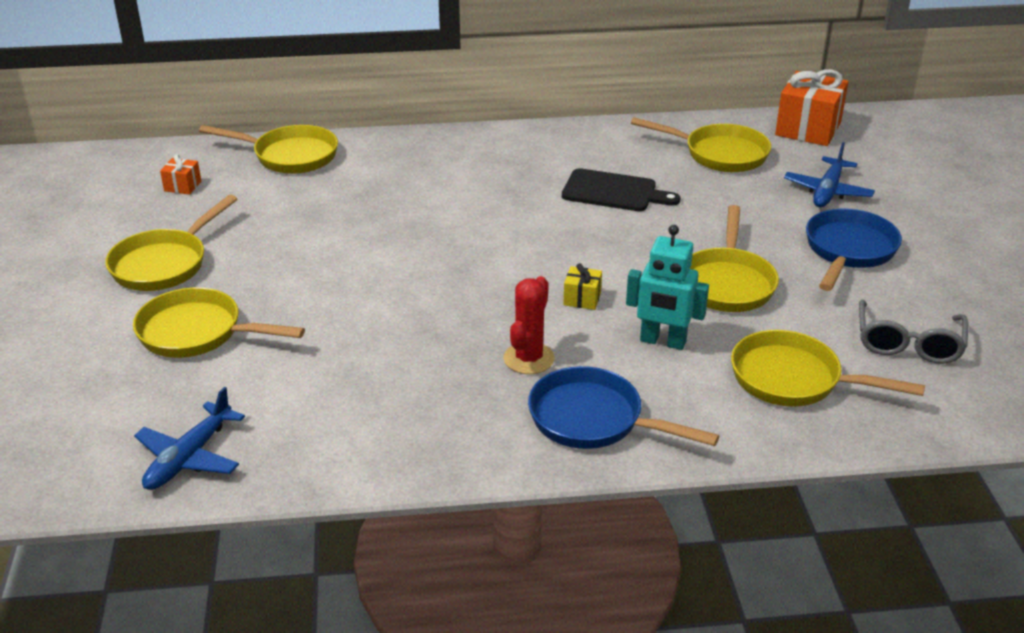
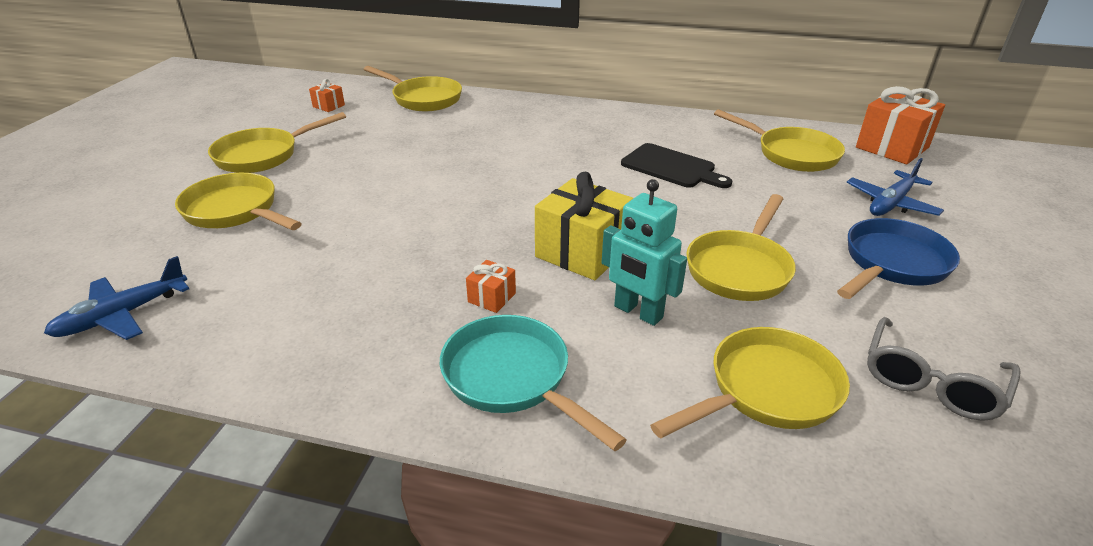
camera: 20 degrees right, 0 degrees up
red cactus [504,276,555,374] -> orange gift [466,260,516,313]
blue pan [528,366,719,449] -> turquoise pan [440,315,627,451]
yellow gift [563,263,602,310] -> yellow gift [535,172,633,280], size x2.14
yellow pan [731,330,925,407] -> yellow pan turned 105 degrees clockwise [650,327,850,438]

